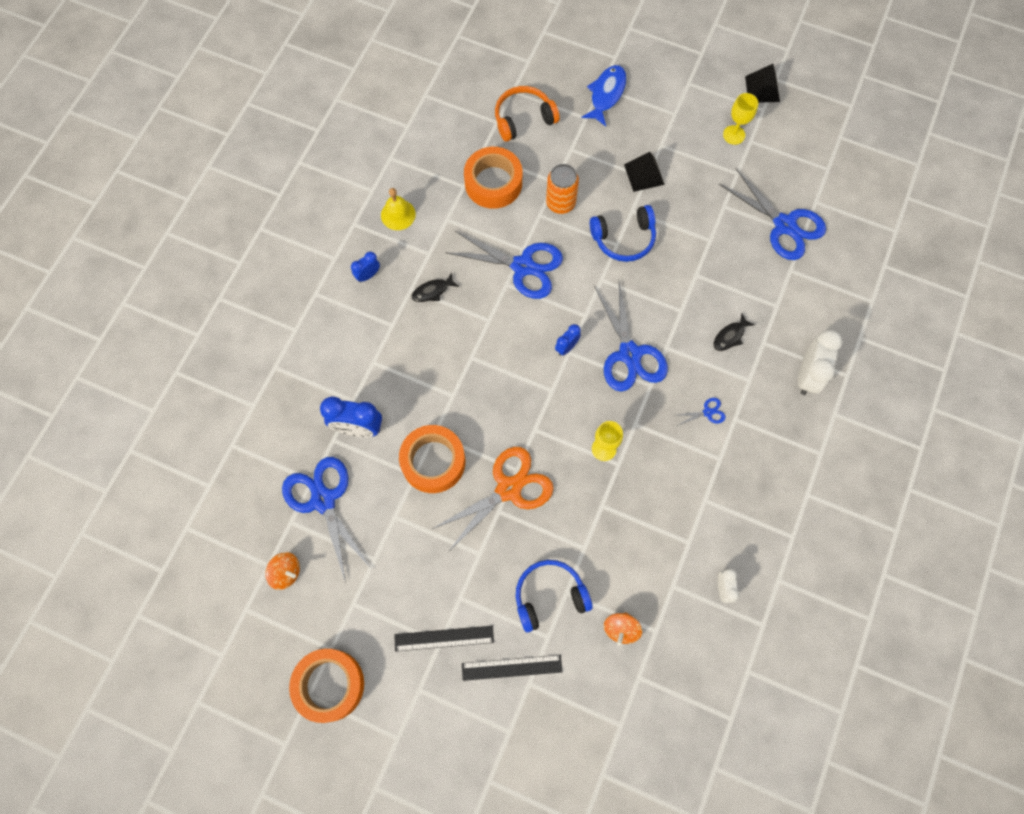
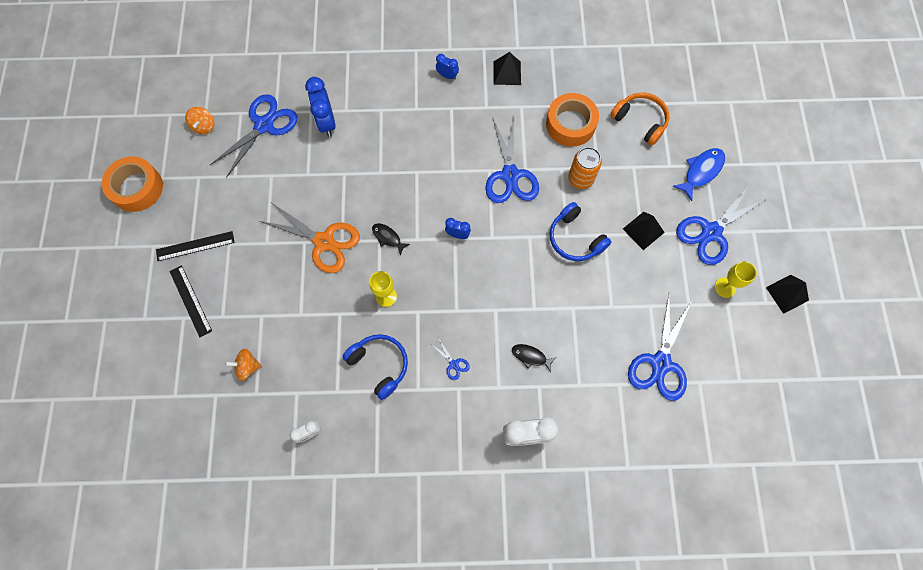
camera: 65 degrees right, 0 degrees up
yellow bell [381,188,416,230] -> black pyramid [493,52,521,85]
black ruler [394,626,494,652] -> black ruler turned 75 degrees counterclockwise [156,231,235,261]
orange tape [399,425,465,493] -> none
black fish [412,273,459,302] -> black fish moved to [372,223,410,256]
blue headphones [516,560,593,633] -> blue headphones moved to [342,334,408,400]
blue fish [581,65,626,126] -> blue fish turned 45 degrees counterclockwise [672,148,725,201]
blue scissors [594,281,668,392] -> blue scissors moved to [676,185,768,265]

